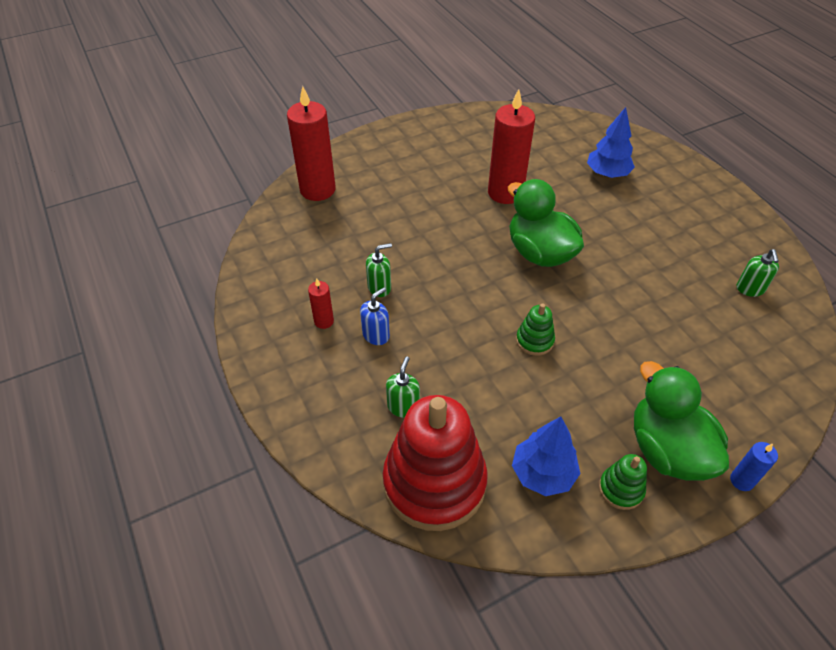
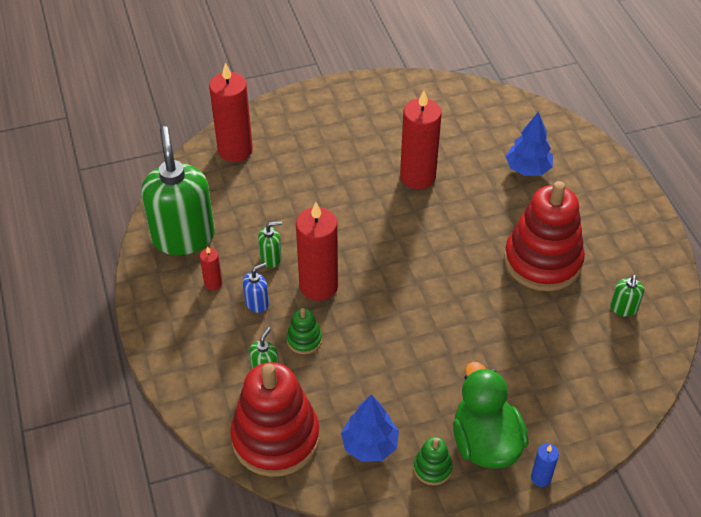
camera: 10 degrees right, 0 degrees up
green duck [508,179,584,267] -> none
green stacking toy [516,303,555,356] -> green stacking toy moved to [287,308,322,354]
none -> green soap dispenser [141,126,215,255]
none -> red candle [296,202,338,301]
none -> red stacking toy [504,181,585,291]

